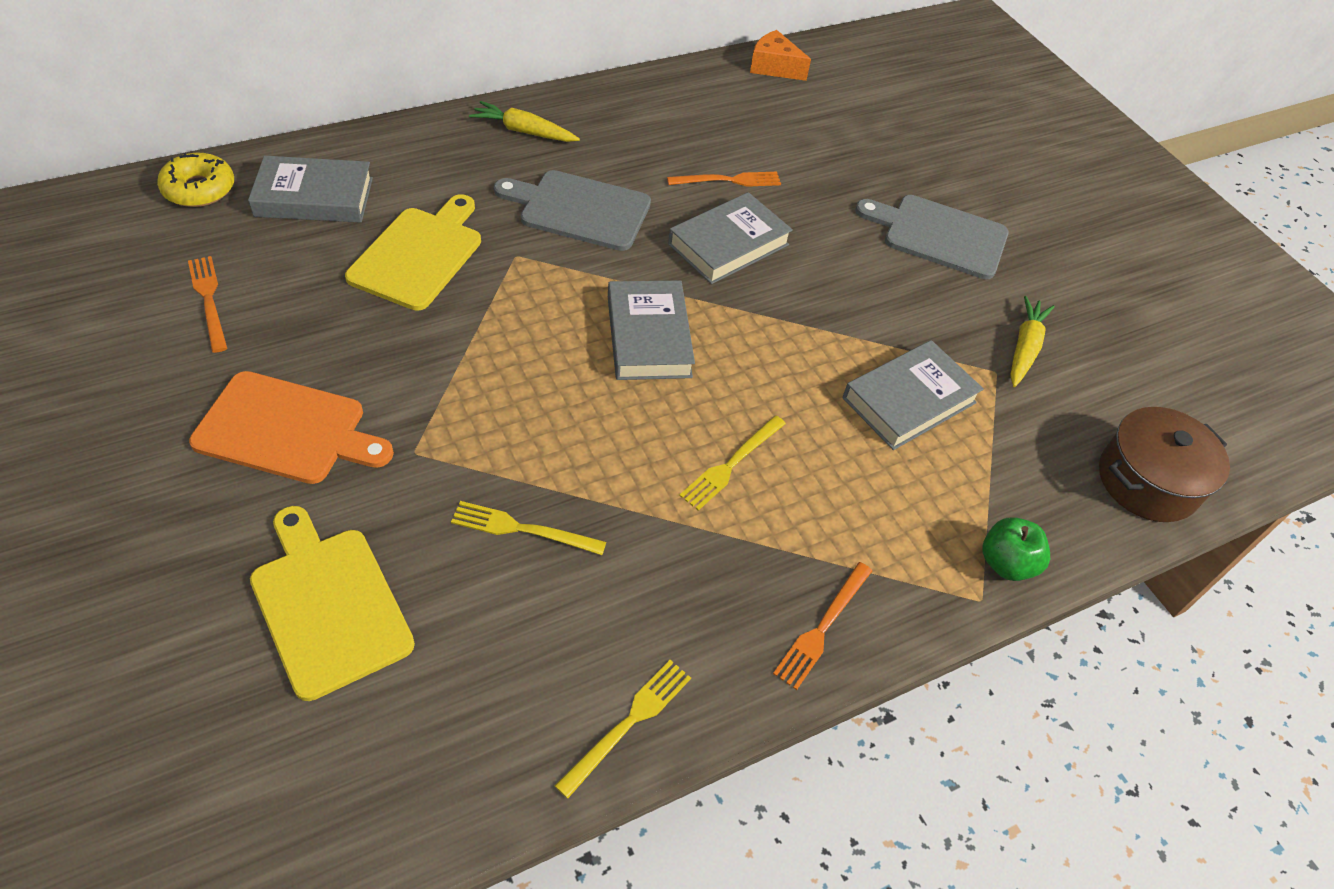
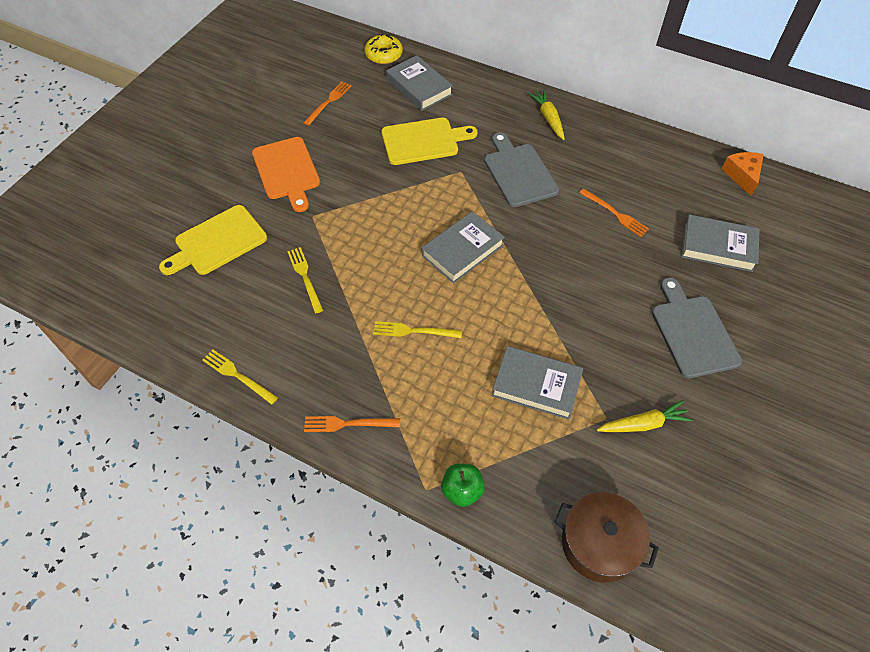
camera: 60 degrees right, 5 degrees up
yellow cutting board [250,506,415,701] -> yellow cutting board turned 150 degrees counterclockwise [159,205,267,275]
yellow fork [554,660,691,799] -> yellow fork turned 150 degrees counterclockwise [202,350,278,405]
grey book [668,192,793,284] -> grey book moved to [681,215,760,272]

